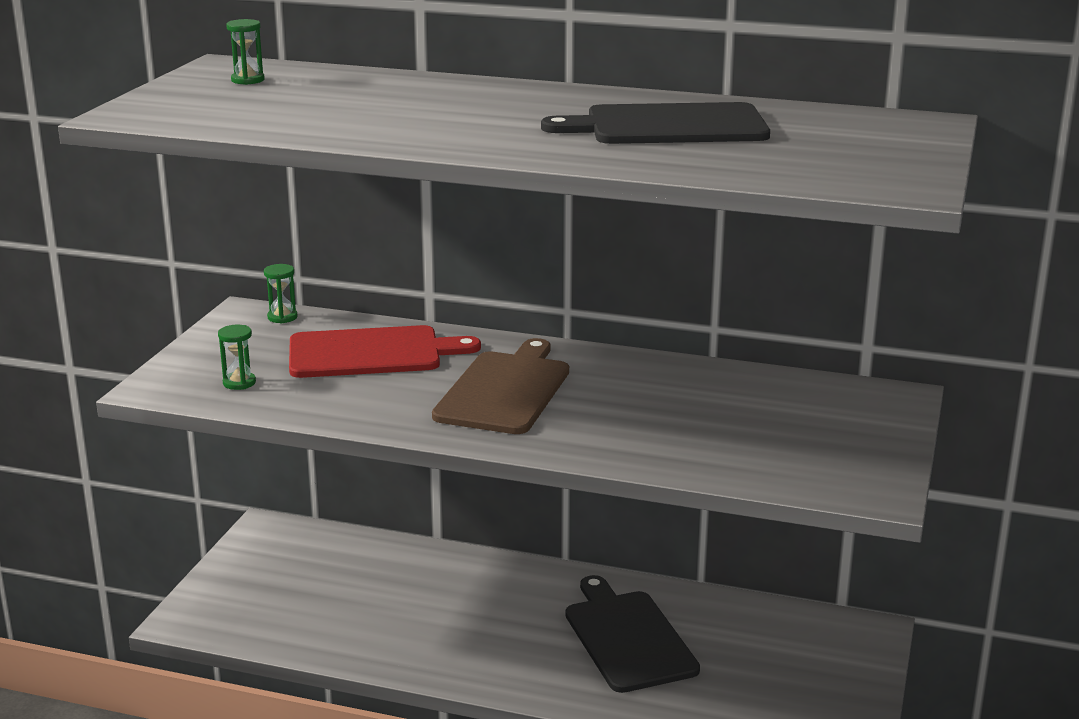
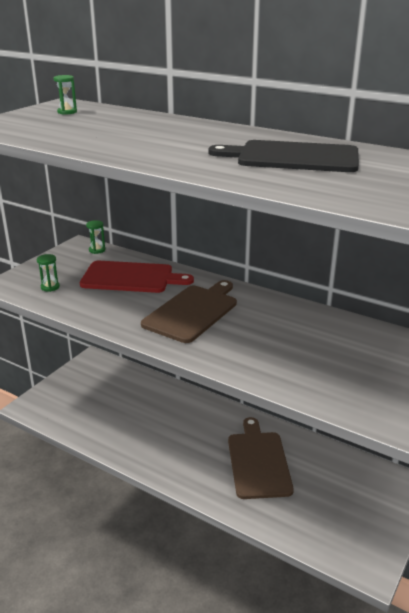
camera: 15 degrees right, 5 degrees up
black cutting board [565,575,700,693] -> brown cutting board [228,417,294,499]

